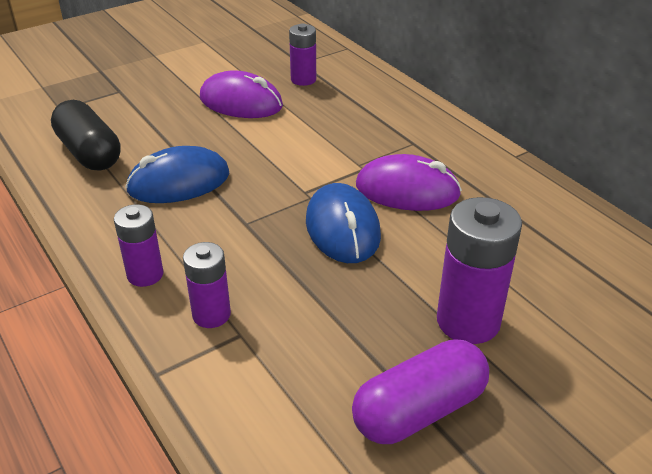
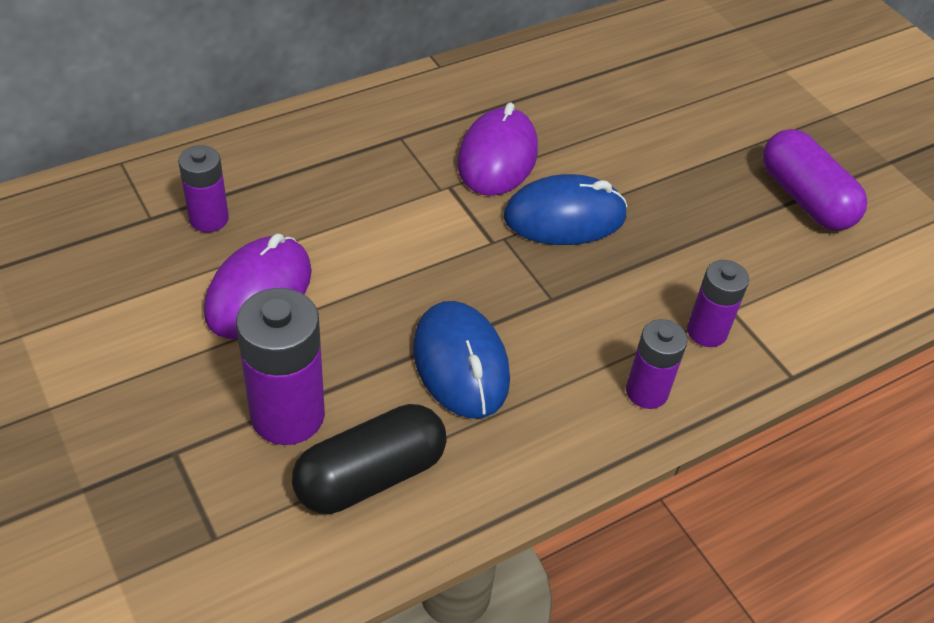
camera: 90 degrees left, 10 degrees up
purple battery [437,197,522,344] -> purple battery moved to [236,288,325,445]

